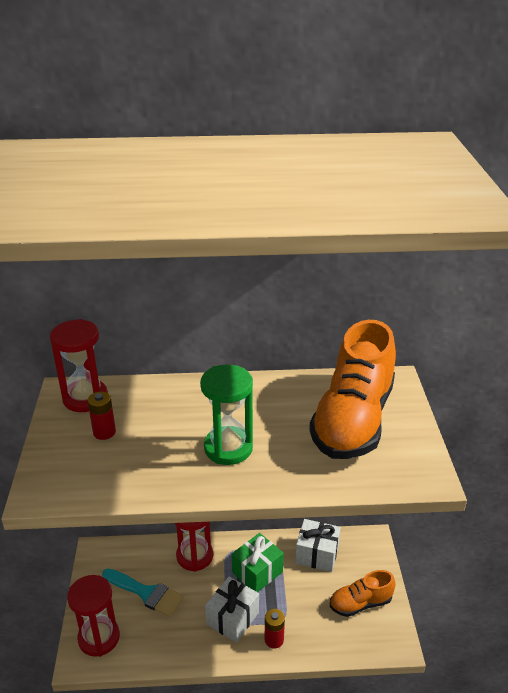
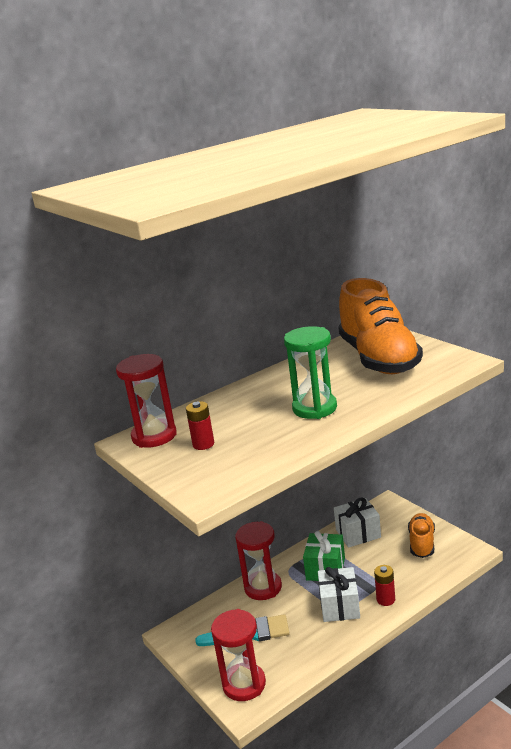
camera: 30 degrees left, 10 degrees down
orange shoe [330,570,396,617] -> orange shoe turned 150 degrees clockwise [408,513,435,558]

